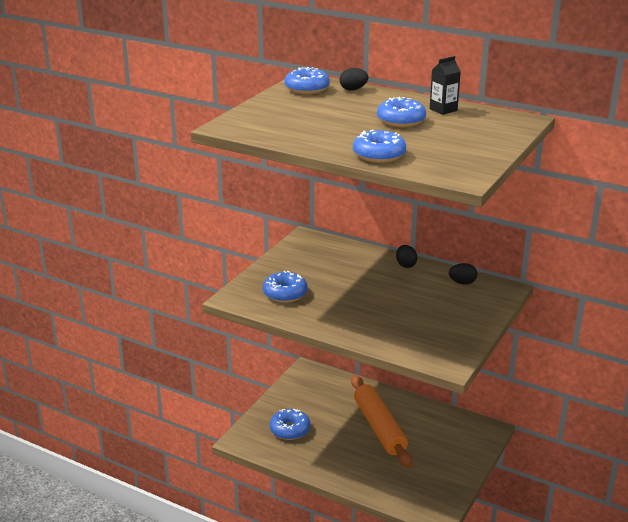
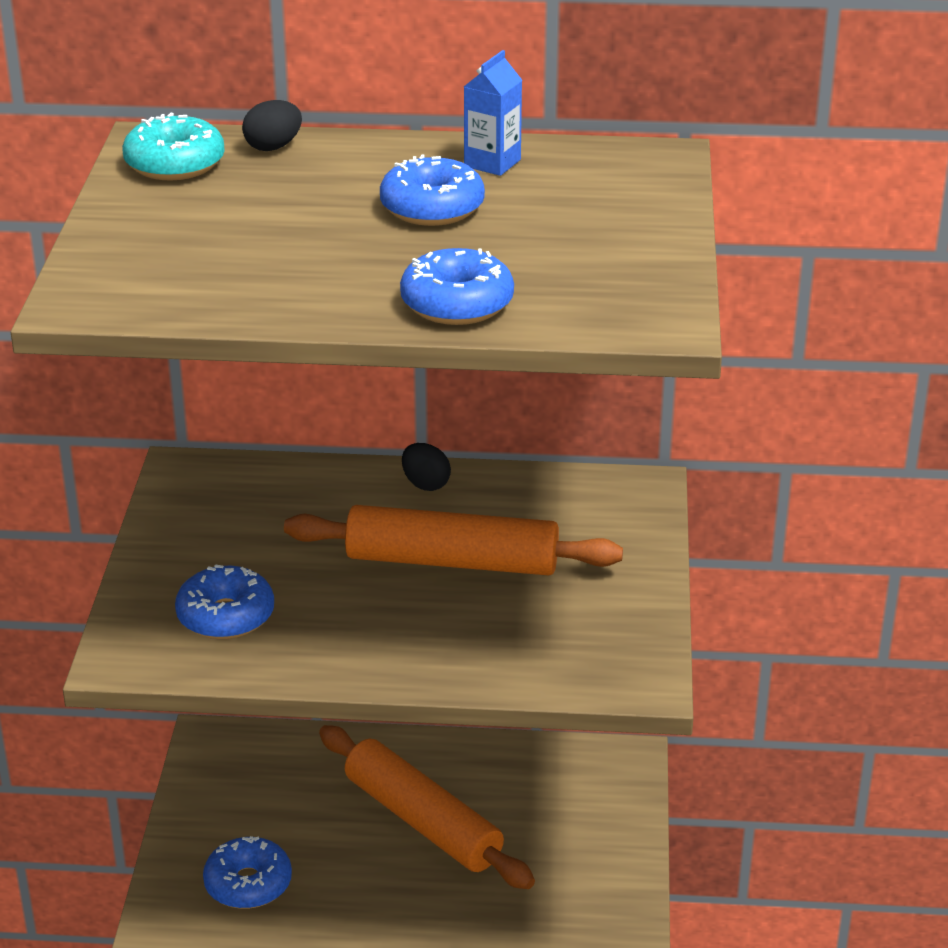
camera: 25 degrees left, 5 degrees up
blue donut [284,67,330,94] -> turquoise donut [122,113,225,180]
black carton [430,56,461,115] -> blue carton [464,50,522,176]
black egg [449,263,477,285] -> none
none -> orange rolling pin [284,505,623,575]

